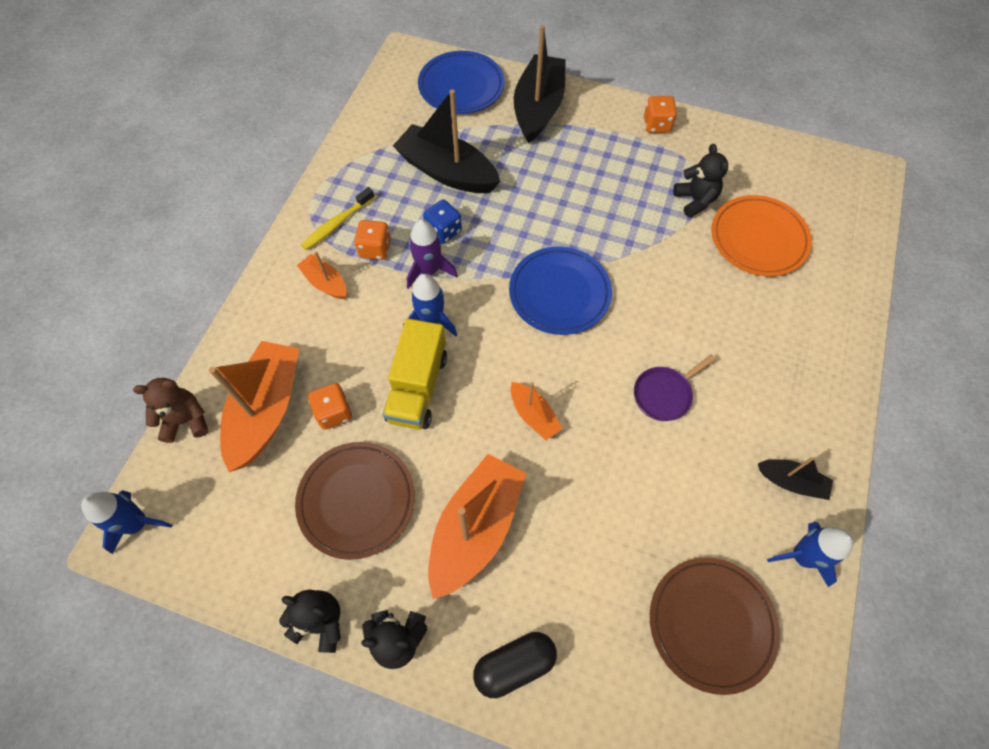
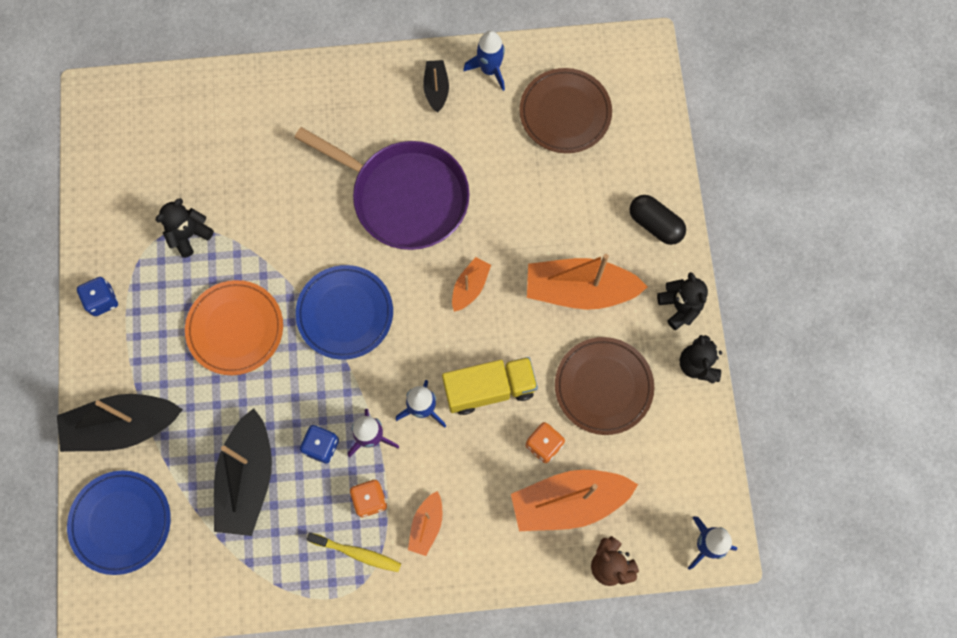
camera: 115 degrees left, 10 degrees up
purple pan [634,354,715,421] -> purple pan [294,127,470,250], size x2.28
orange dice [644,96,677,133] -> blue dice [77,277,118,316]
orange plate [711,195,812,276] -> orange plate moved to [185,280,283,375]

